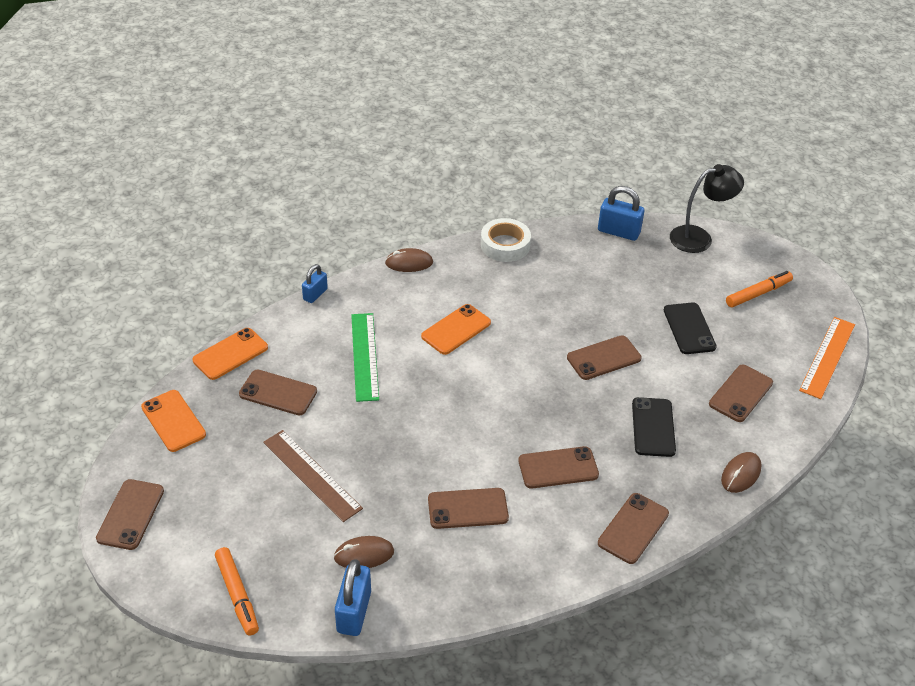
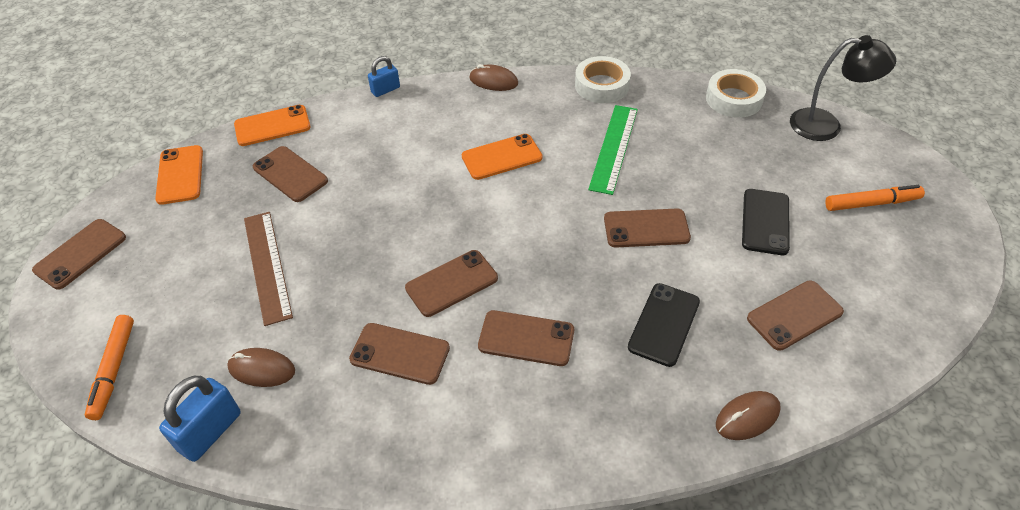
camera: 25 degrees right, 5 degrees up
green ruler [351,313,379,402] -> green ruler moved to [588,105,638,195]
blue padlock [598,186,644,241] -> white tape [706,69,766,118]
brown phone [598,493,669,564] -> brown phone moved to [405,250,498,317]
orange ruler [799,317,855,399] -> none

